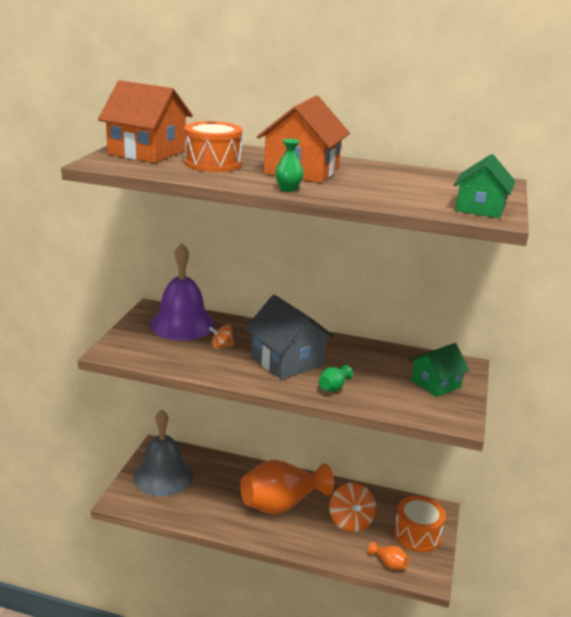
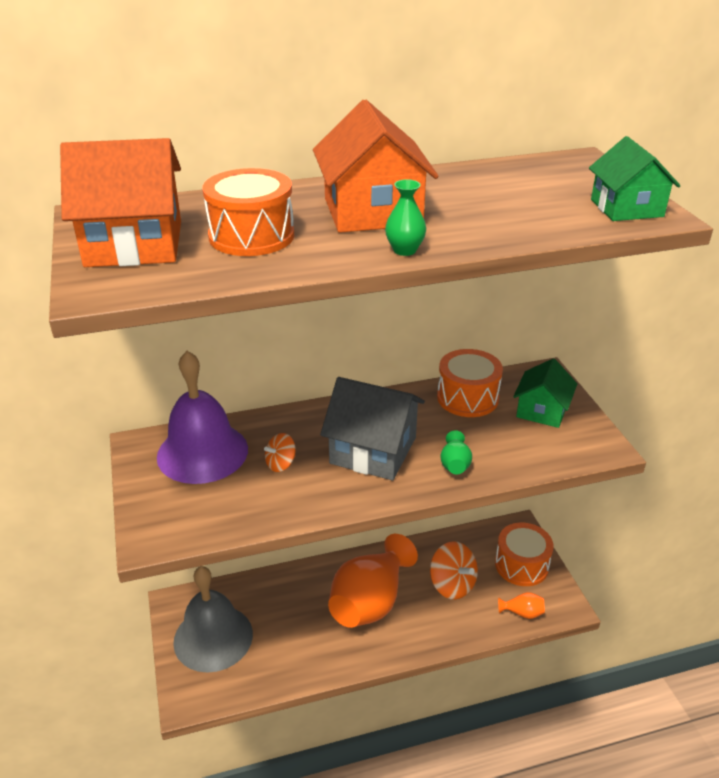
camera: 30 degrees left, 10 degrees up
none -> orange drum [437,349,503,417]

